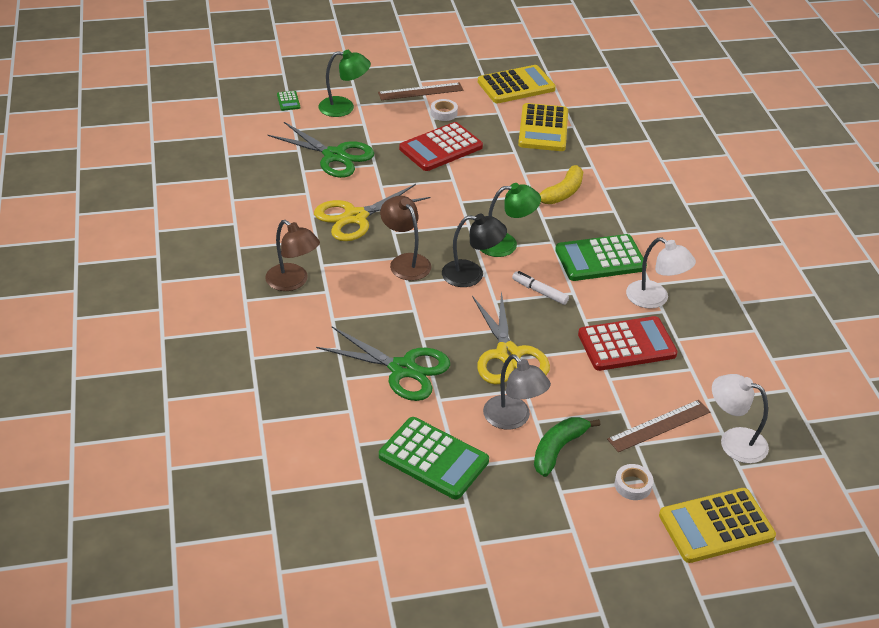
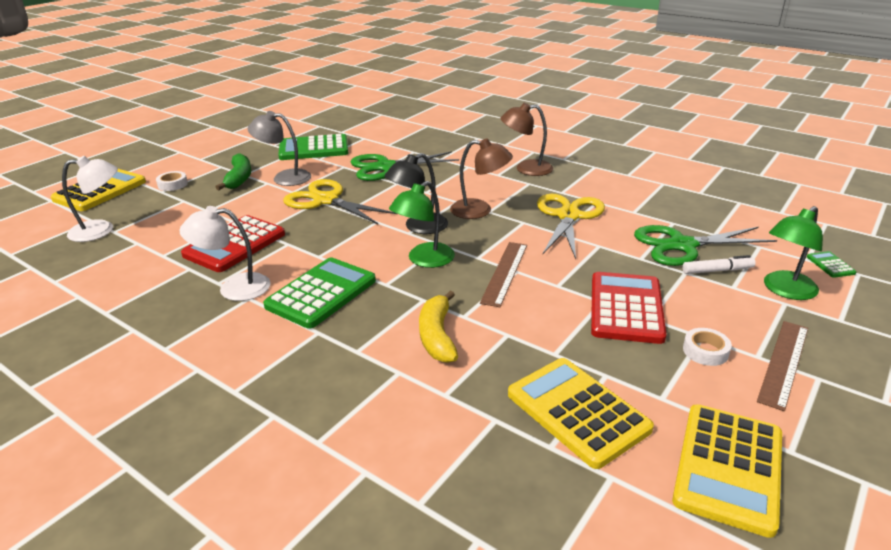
camera: 140 degrees right, 10 degrees down
green calculator [277,91,300,111] -> green calculator turned 45 degrees clockwise [807,251,856,278]
white marker [512,271,569,305] -> white marker moved to [682,255,756,274]
brown ruler [607,400,710,452] -> brown ruler moved to [480,242,527,307]

